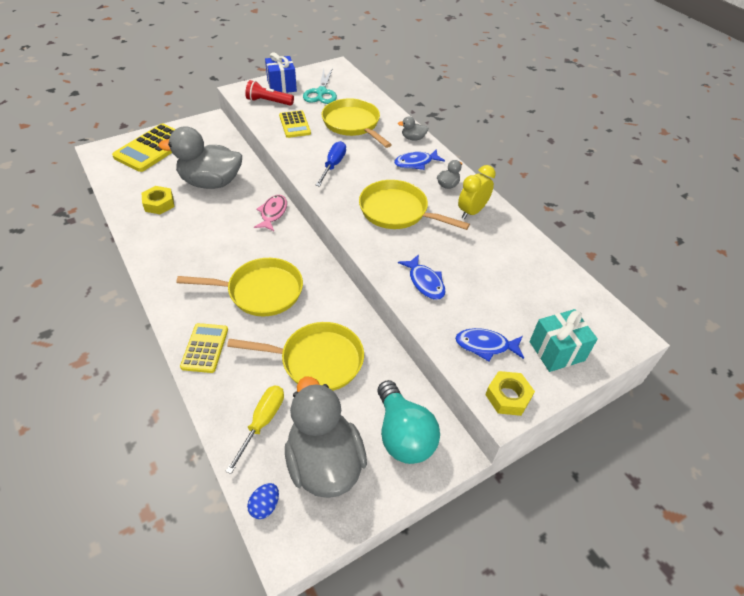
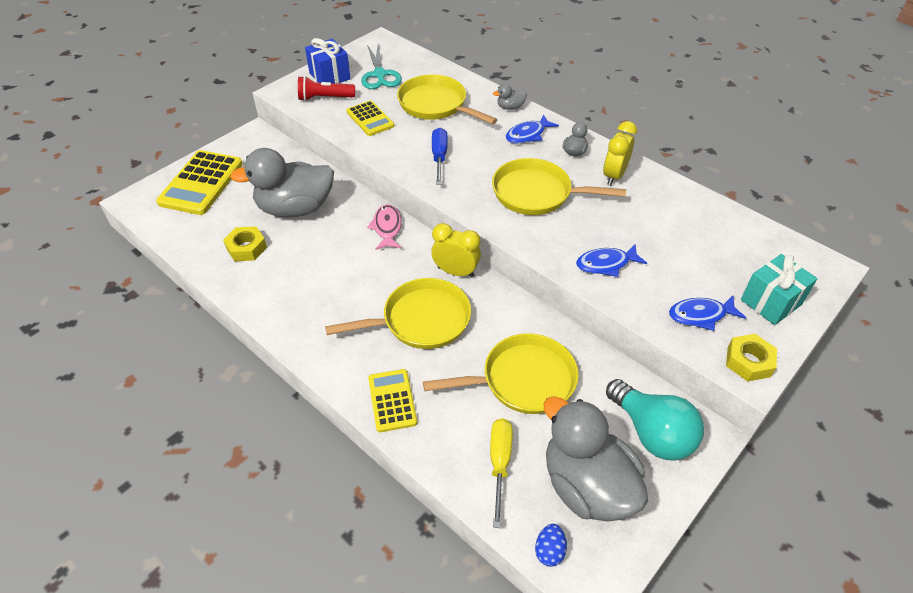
camera: 15 degrees left, 0 degrees up
blue fish [398,254,446,300] -> blue fish turned 120 degrees clockwise [576,244,647,277]
none -> yellow clock [431,223,481,277]

